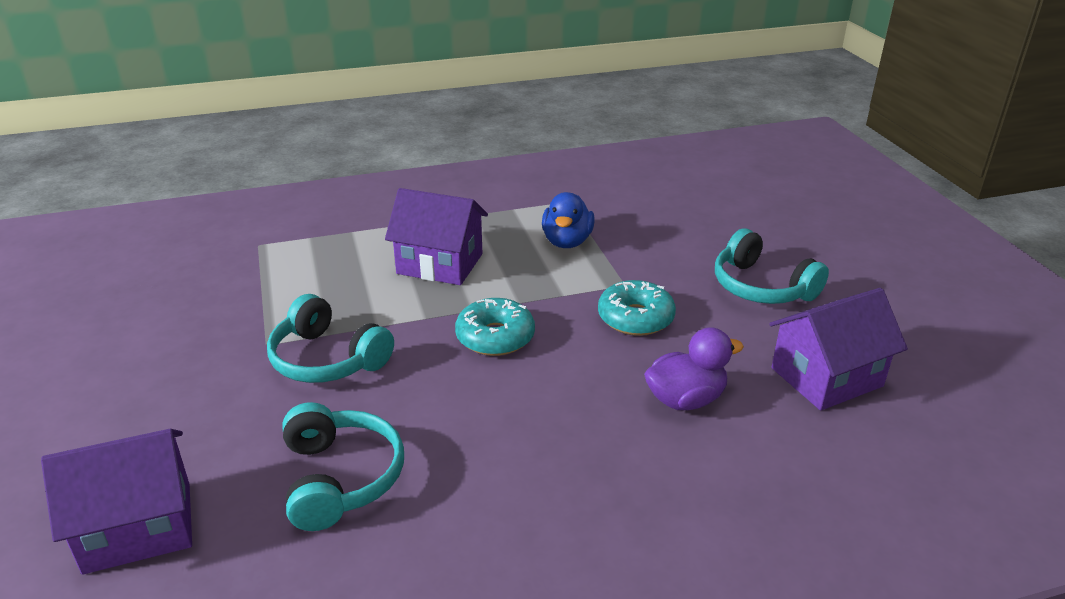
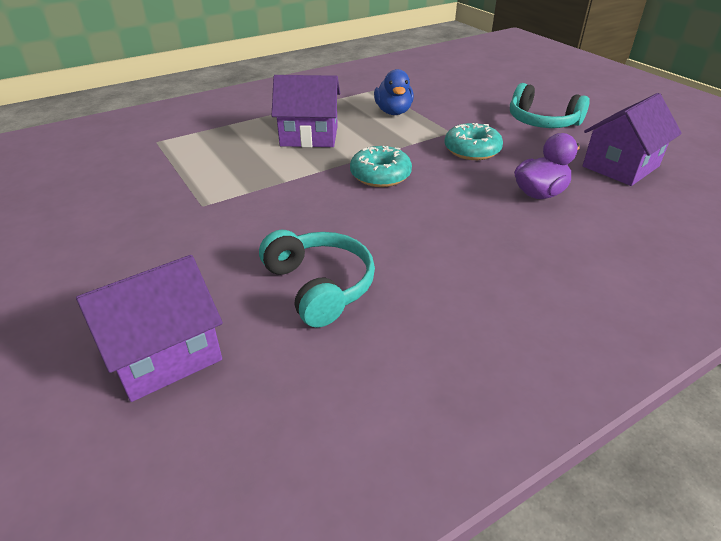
camera: 15 degrees left, 5 degrees up
turquoise headphones [267,294,394,383] -> none

